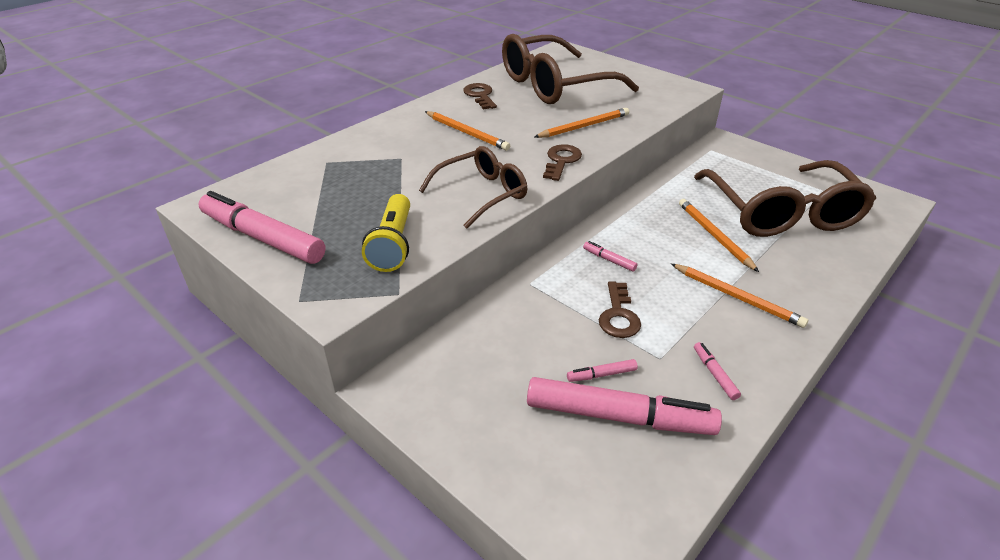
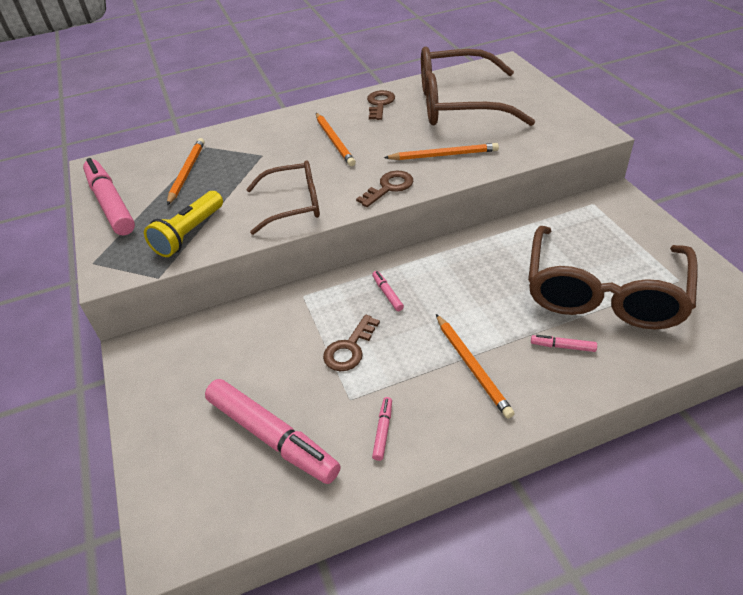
camera: 30 degrees right, 5 degrees up
pink marker [567,359,638,382] -> pink marker moved to [531,335,597,352]
orange pencil [679,199,759,272] -> orange pencil moved to [167,138,205,205]

